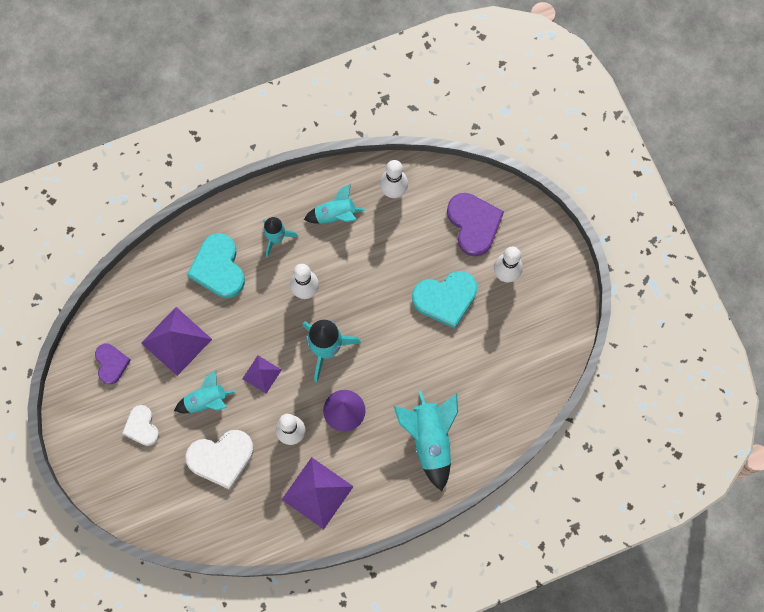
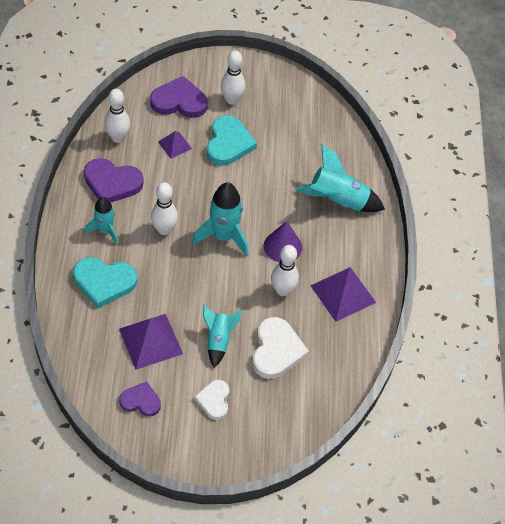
camera: 70 degrees left, 20 degrees down
white heart [122,405,159,446] -> white heart turned 90 degrees clockwise [194,380,229,420]
purple pyramid [242,355,281,394] -> purple pyramid moved to [158,131,192,159]
turquoise rocket [304,184,365,224] -> purple heart [84,158,144,203]

